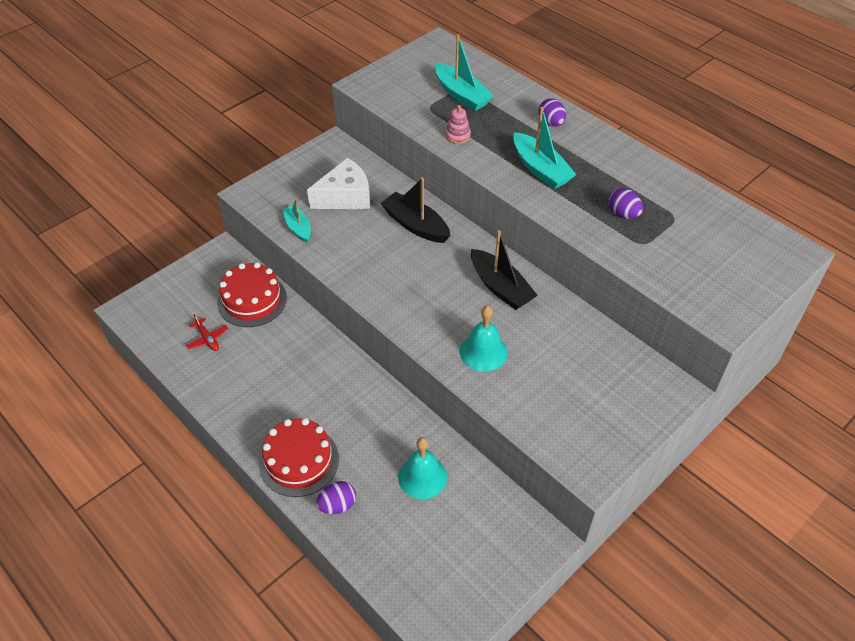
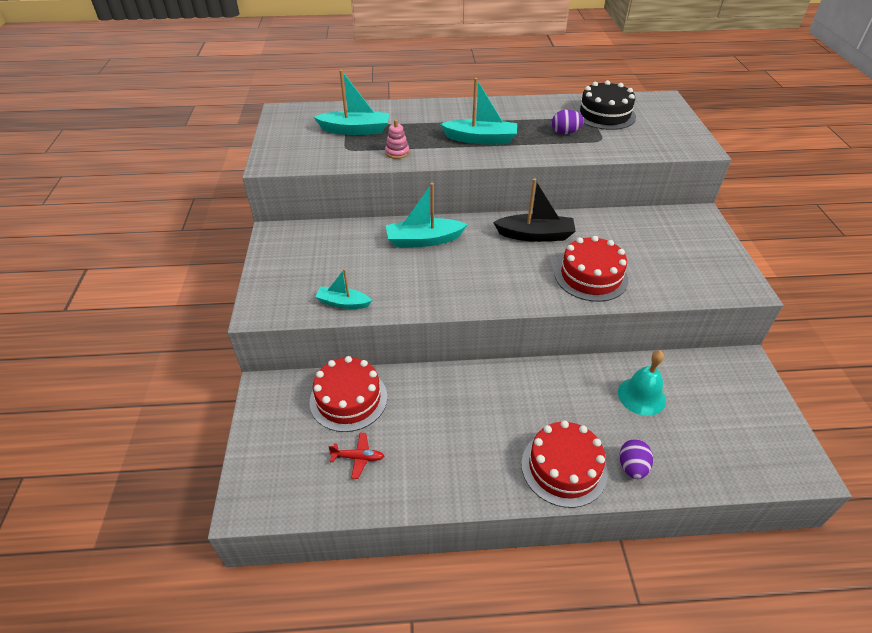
camera: 50 degrees left, 5 degrees down
white cheese [307,158,370,209] -> none
black boat [380,178,451,243] -> turquoise boat [386,183,468,247]
turquoise bell [460,306,508,371] -> red cake [554,236,628,302]
purple egg [538,98,566,127] -> none
none -> black cake [575,80,636,130]

